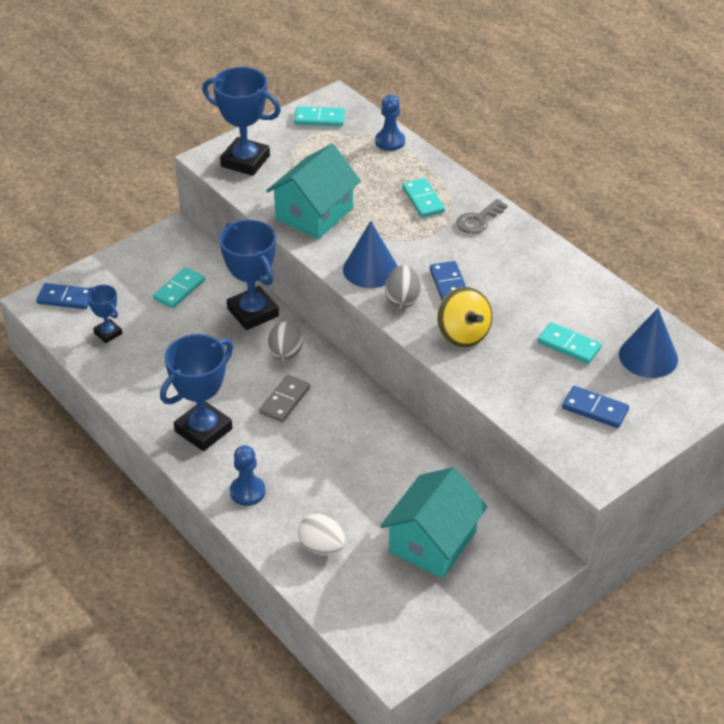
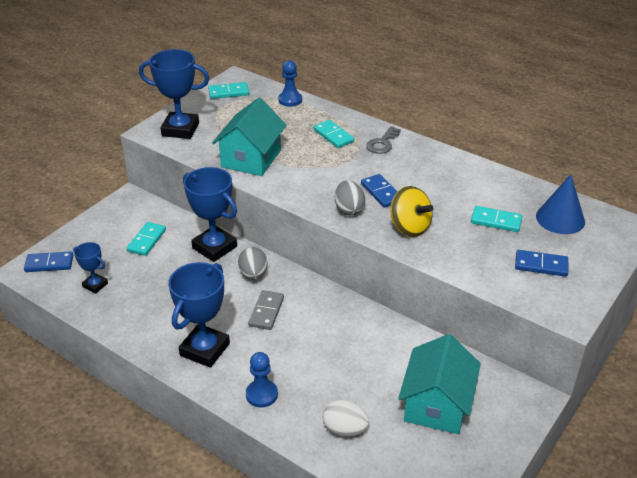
camera: 15 degrees left, 5 degrees down
blue cone [343,221,398,288] -> none

